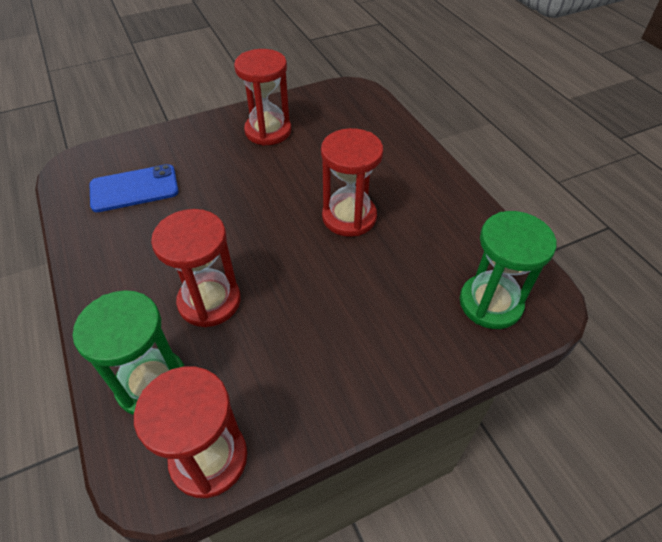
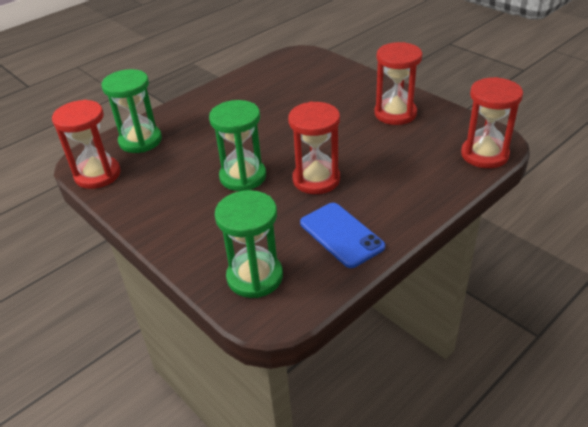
camera: 75 degrees right, 10 degrees down
blue phone [90,164,179,212] -> blue phone moved to [300,203,385,268]
red hourglass [151,209,241,327] -> red hourglass moved to [461,77,523,168]
none -> green hourglass [209,100,266,191]

